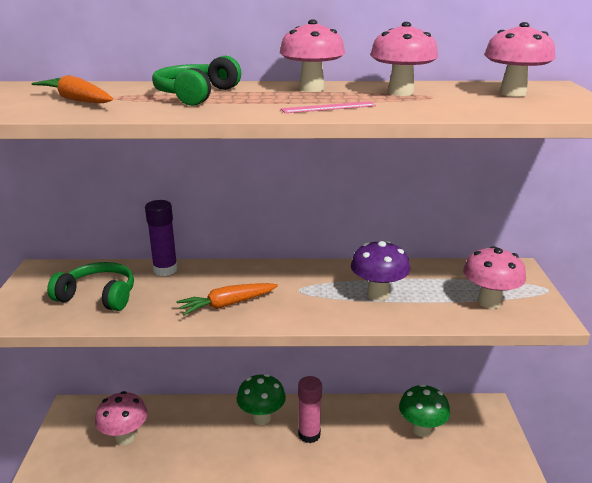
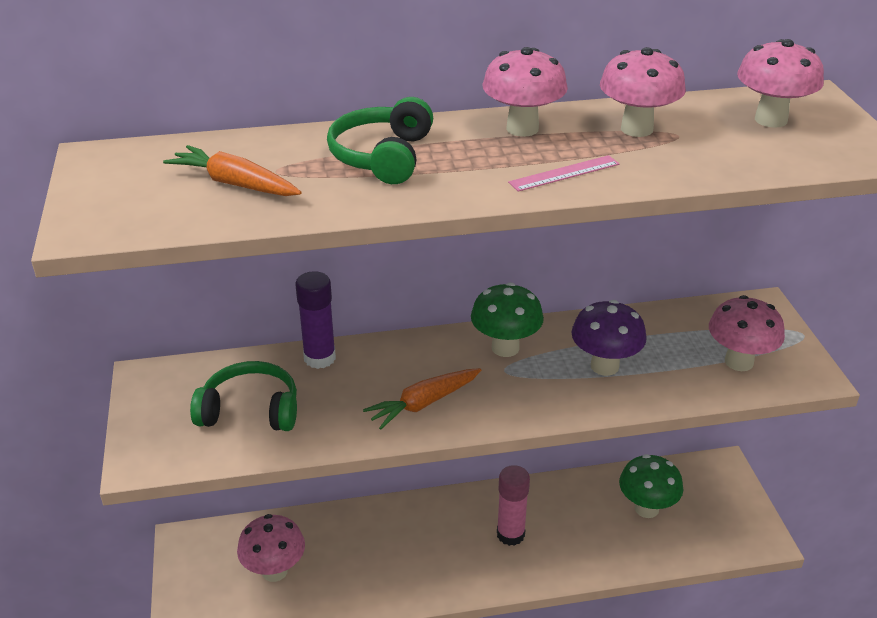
camera: 10 degrees left, 10 degrees up
green mushroom [237,374,286,425] -> green mushroom moved to [471,282,544,357]

